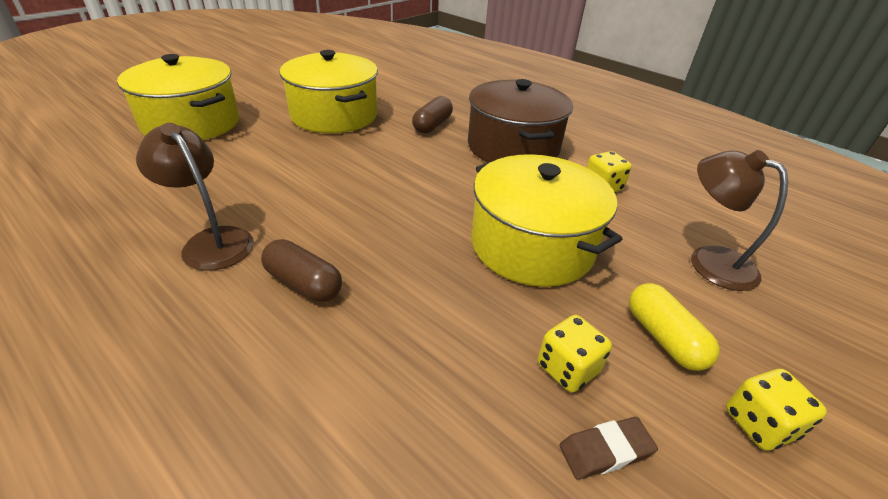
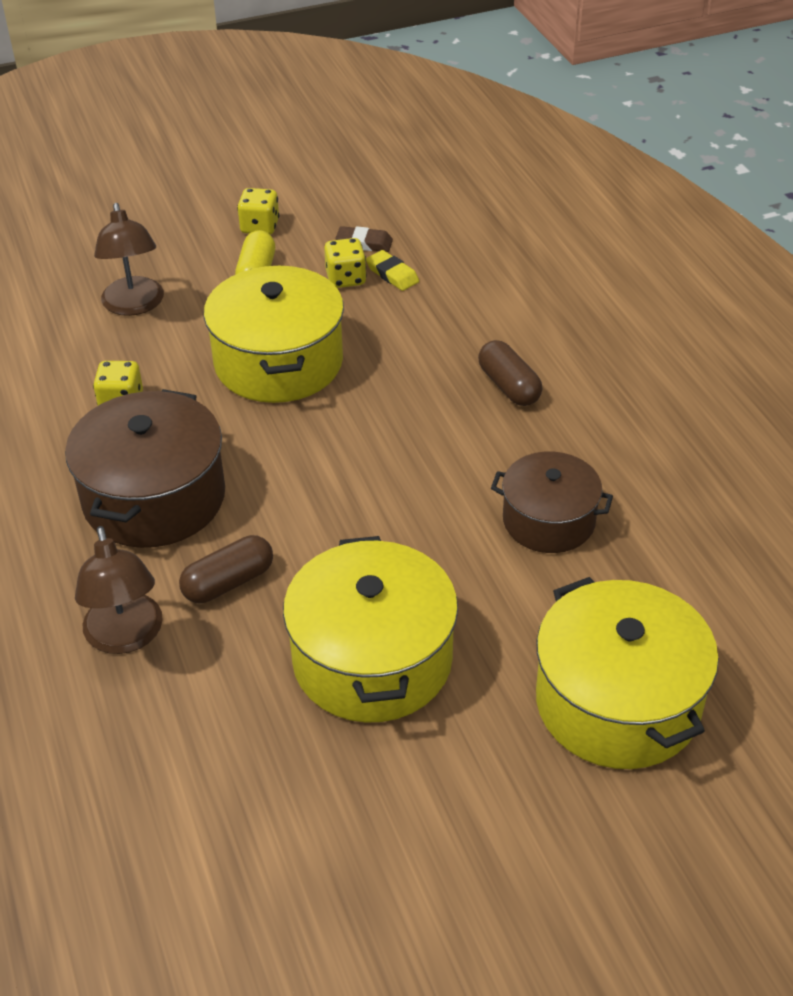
camera: 150 degrees left, 5 degrees up
brown lamp [136,123,254,271] -> brown lamp moved to [75,526,163,654]
none -> yellow eraser [366,250,419,291]
none -> brown pot [491,452,613,553]

